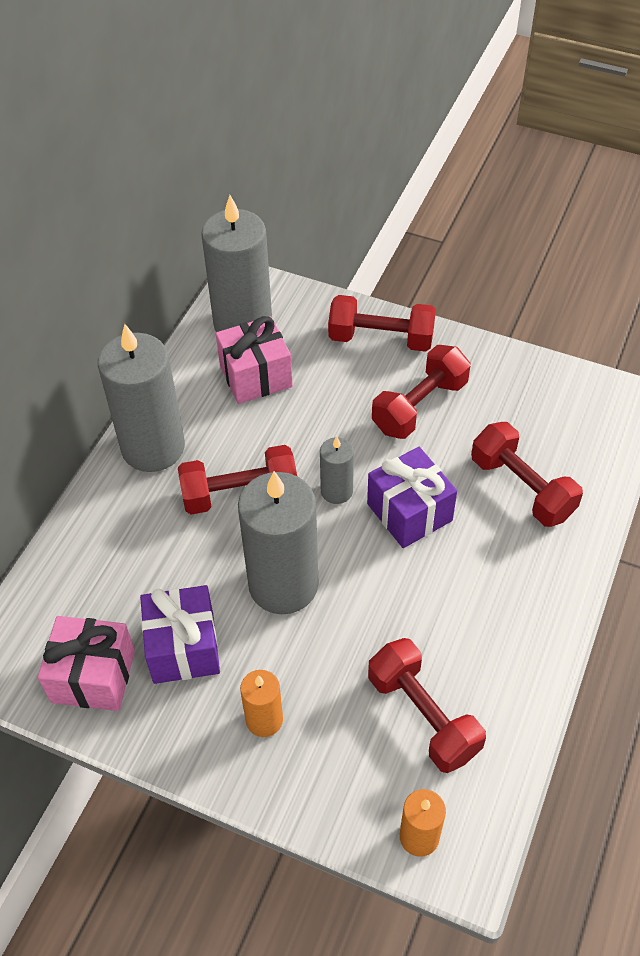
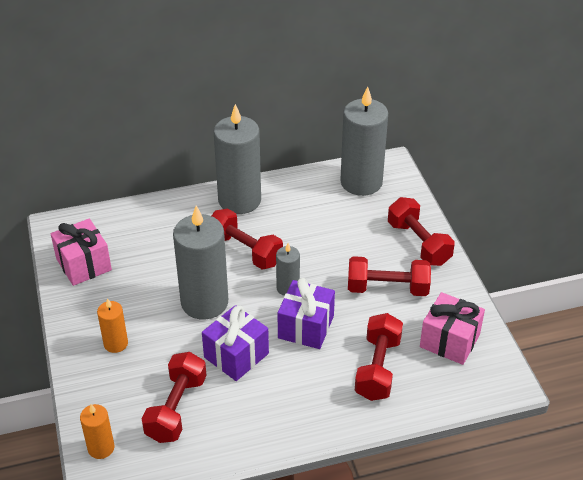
camera: 50 degrees right, 10 degrees down
purple gift [140,585,220,684] -> purple gift moved to [202,305,269,381]
pink gift [216,316,293,404] -> pink gift moved to [420,292,485,365]

